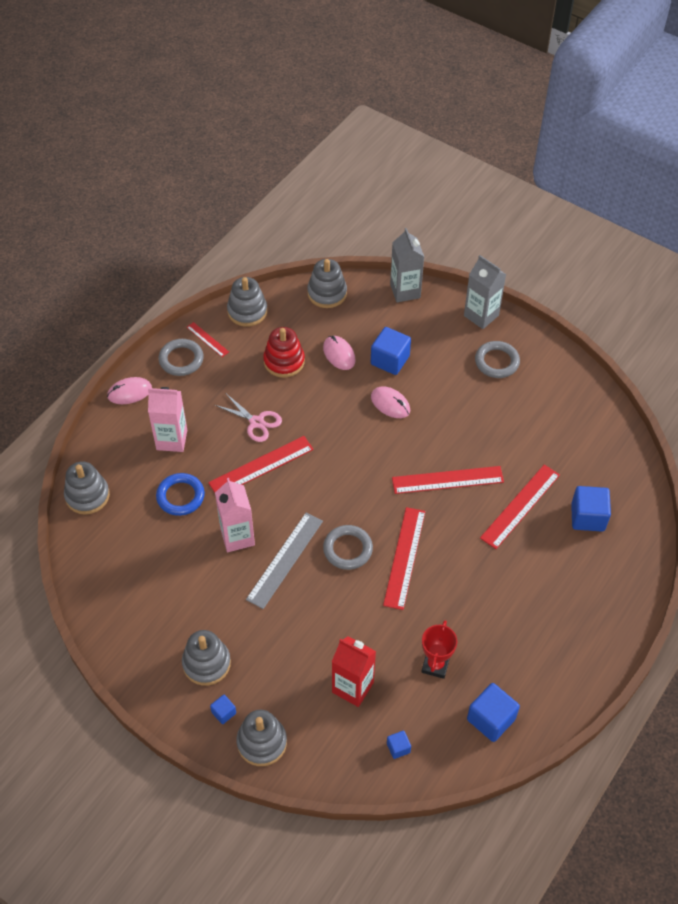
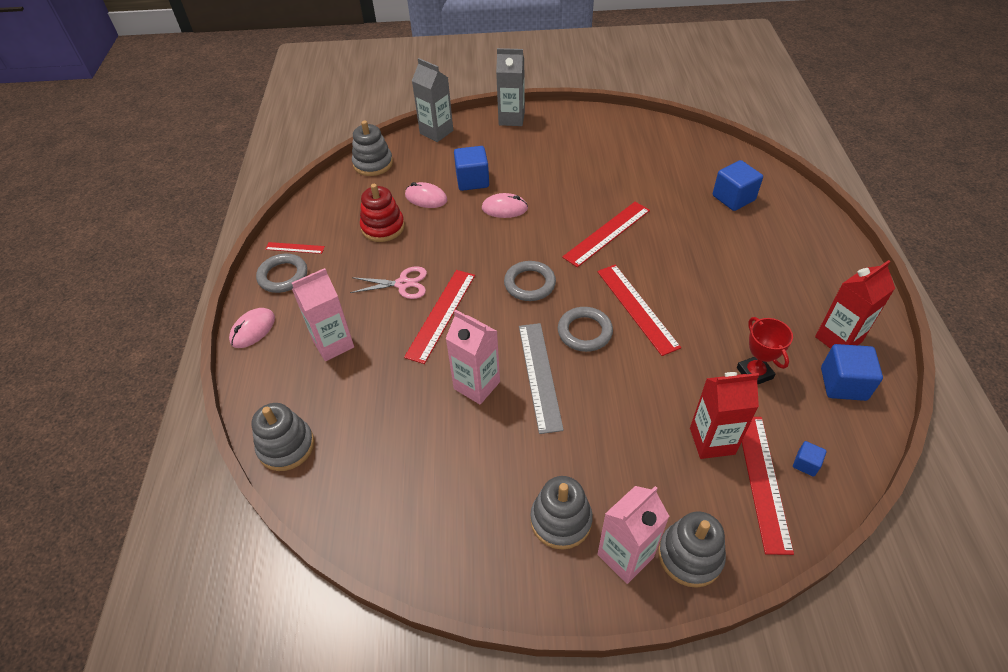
camera: 35 degrees left, 5 degrees down
blue ring [156,473,205,516] -> none
blue cube [210,695,236,724] -> pink carton [597,486,670,584]
grey stacking toy [227,277,267,327] -> none
grey ring [475,341,520,378] -> grey ring moved to [504,261,556,301]
red ruler [480,465,560,549] -> red ruler moved to [742,417,794,555]
none -> red carton [815,260,895,349]

